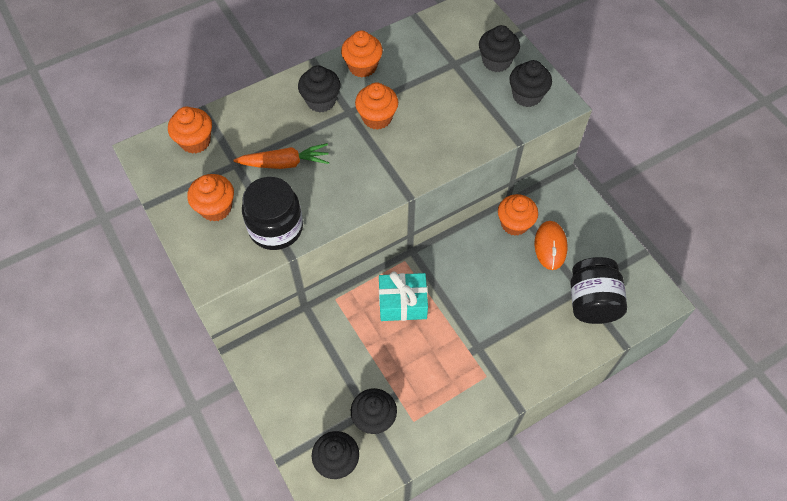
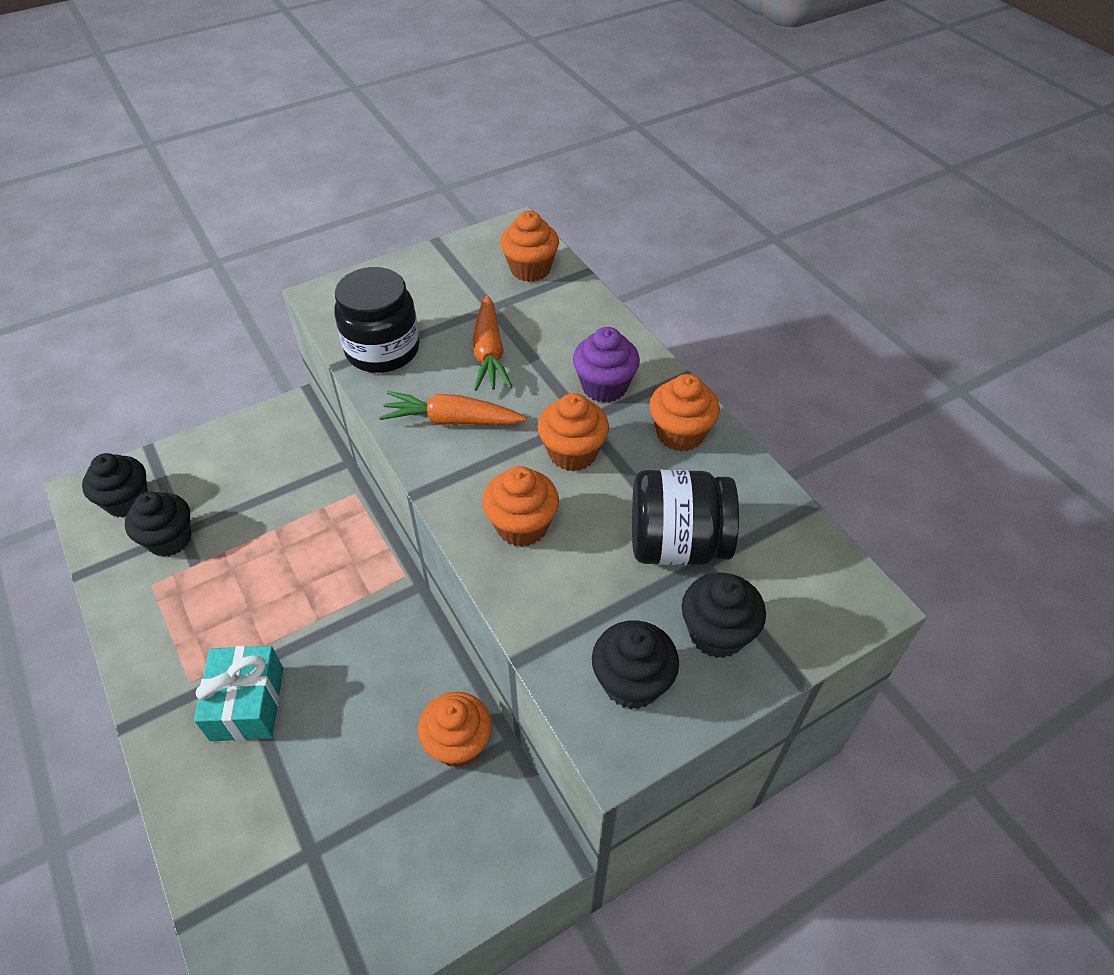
camera: 90 degrees right, 10 degrees down
orange cupcake [187,174,234,222] -> orange cupcake moved to [482,466,559,547]
black cupcake [298,65,341,113] -> purple cupcake [573,327,640,403]
turquoise gift [379,272,428,321] -> turquoise gift moved to [194,646,283,741]
orange mouse [534,221,568,270] -> none
black jar [570,257,627,324] -> black jar moved to [632,470,739,565]
none -> orange carrot [379,391,527,425]

